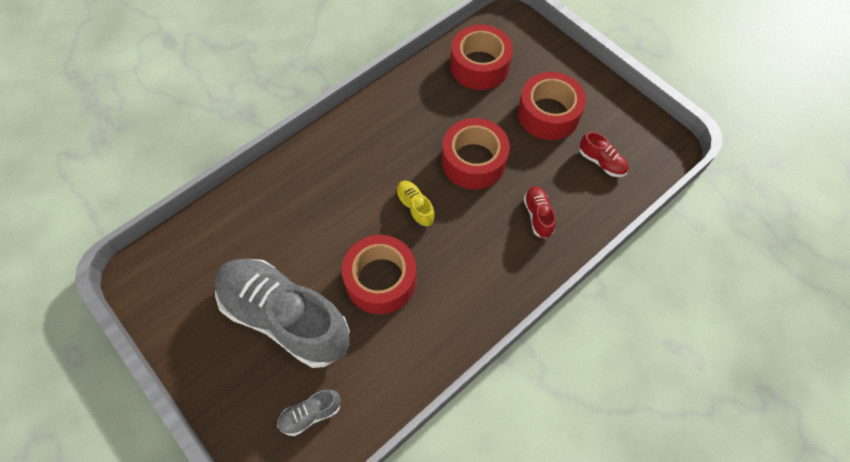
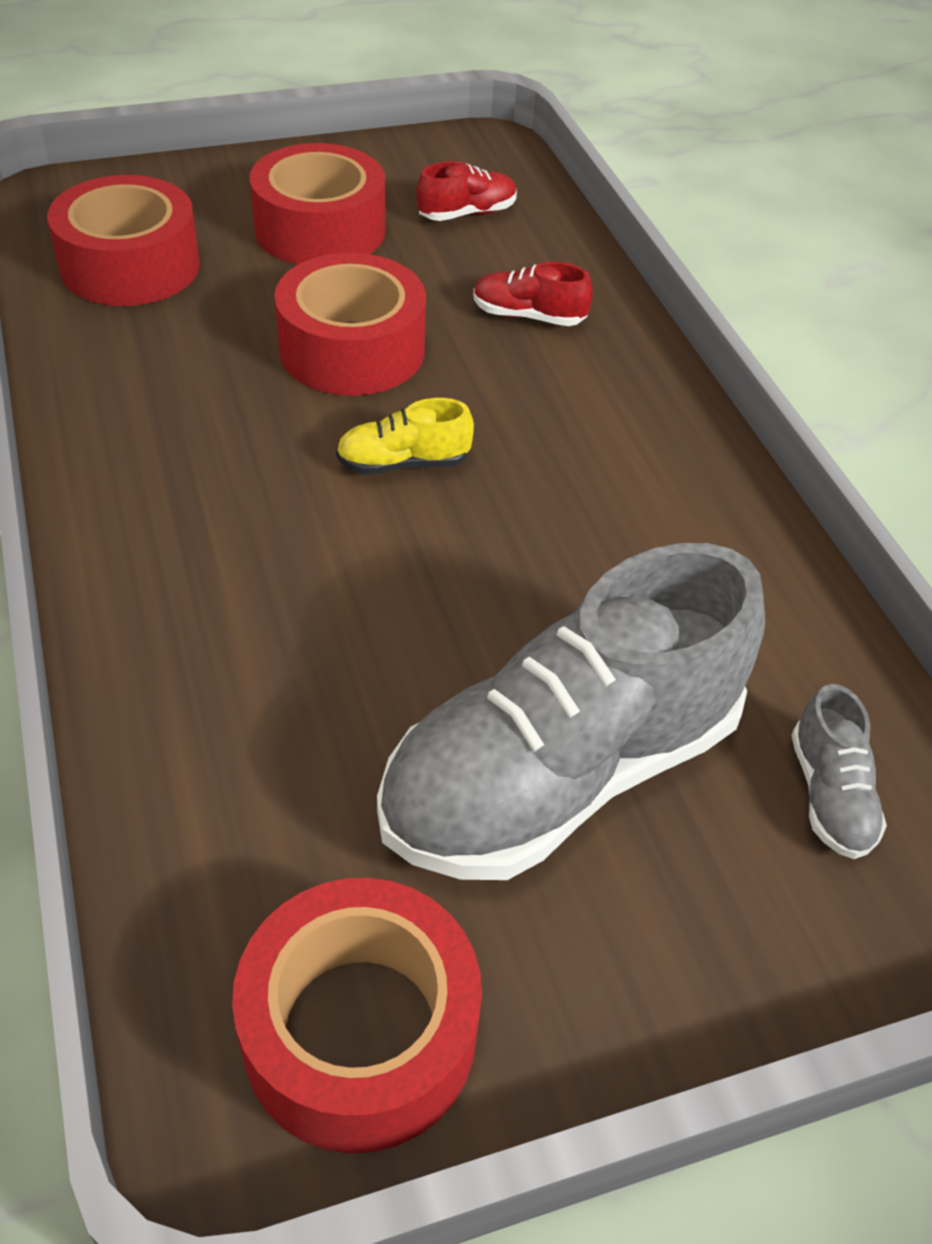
camera: 70 degrees left, 15 degrees down
red tape [342,235,417,314] -> red tape moved to [232,878,482,1153]

